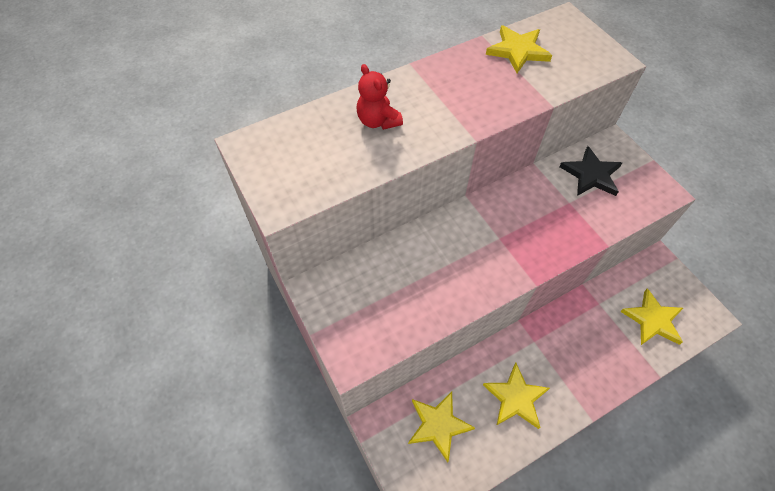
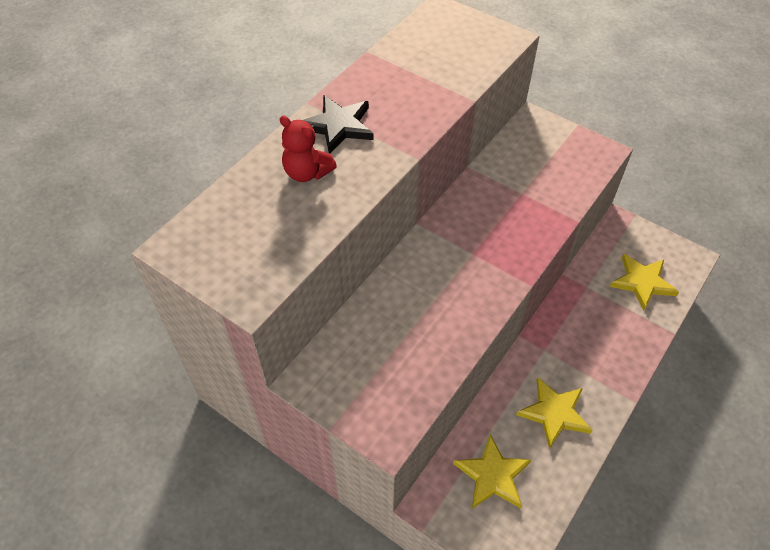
camera: 25 degrees left, 5 degrees down
yellow star [486,26,552,73] -> none
black star [559,146,622,196] -> black star moved to [303,95,374,154]

